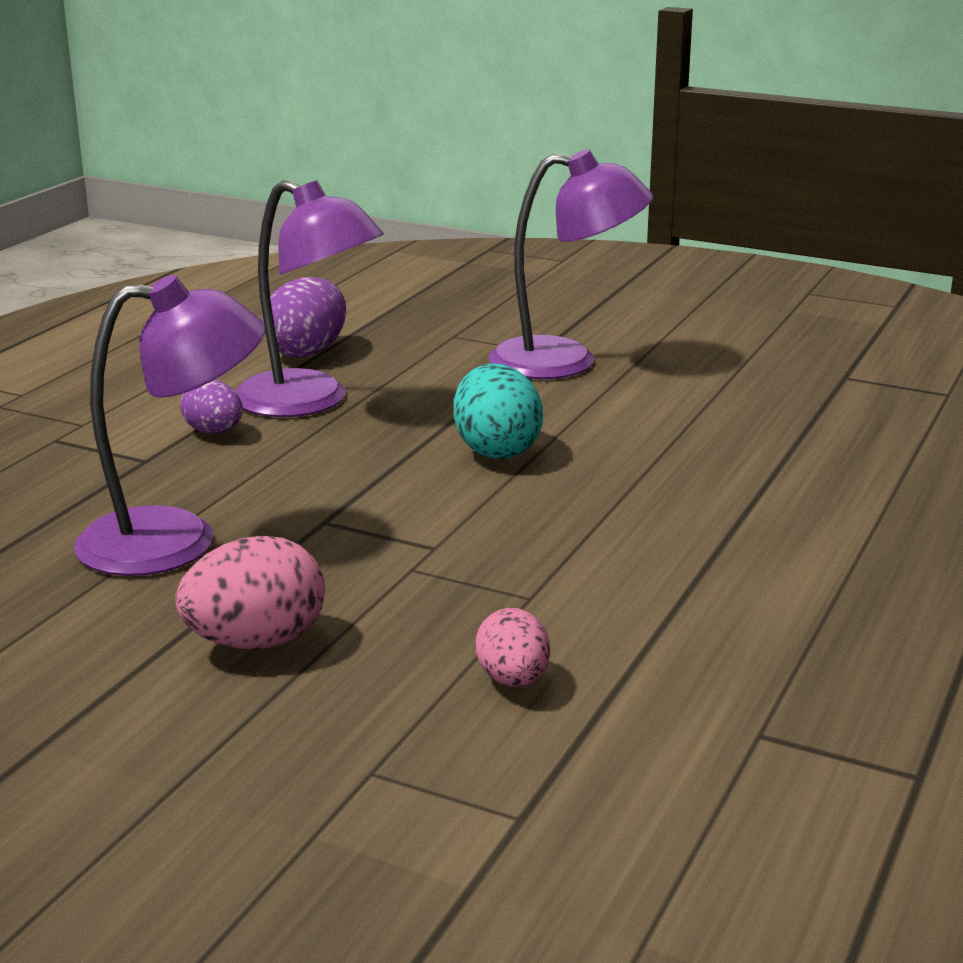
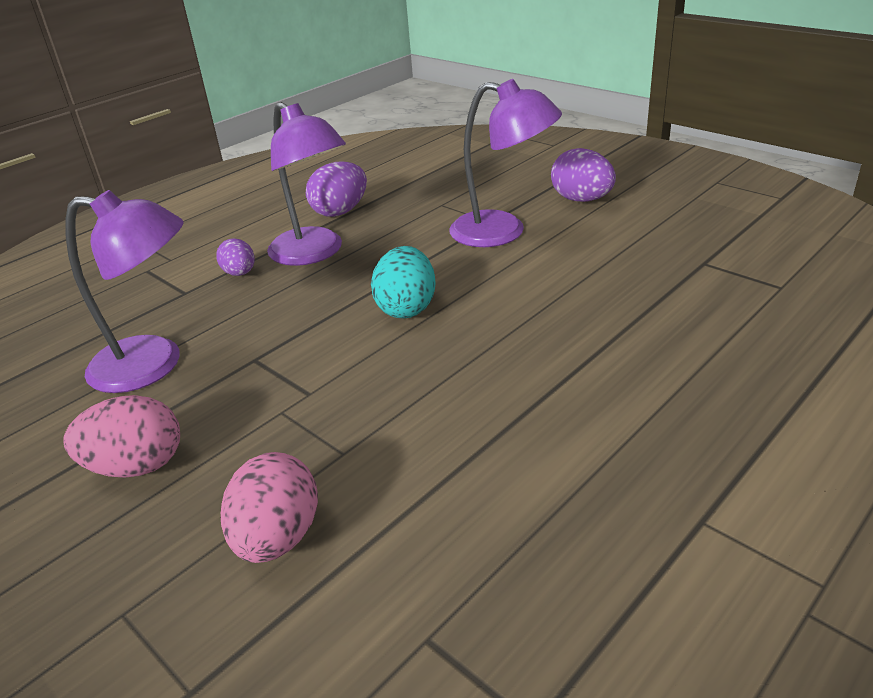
camera: 20 degrees right, 10 degrees up
pink egg [476,608,550,687] -> pink egg [221,452,318,563], size x1.58
none -> purple egg [551,148,616,202]

